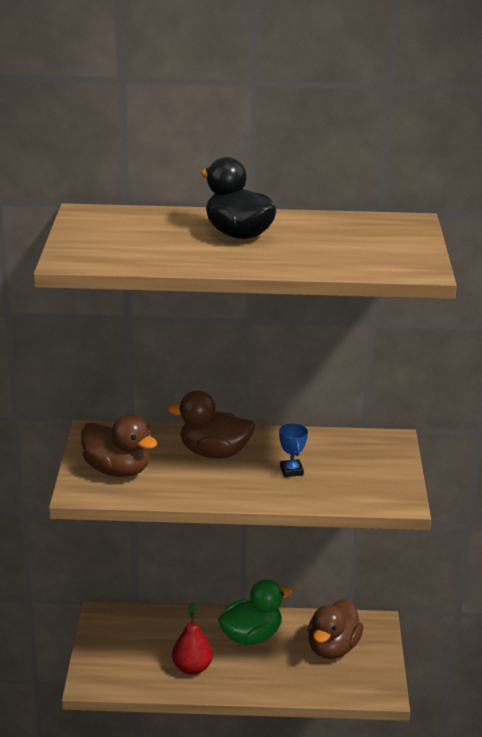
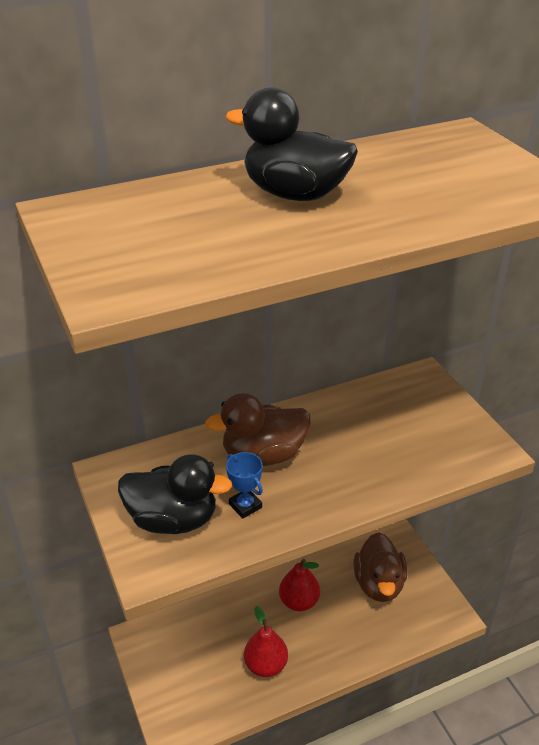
camera: 25 degrees left, 10 degrees up
brown duck [81,414,158,477] -> black duck [118,454,232,534]
green duck [218,579,292,645] -> red pear [279,559,320,611]
blue trophy [279,423,308,477] -> blue trophy moved to [226,452,263,519]

